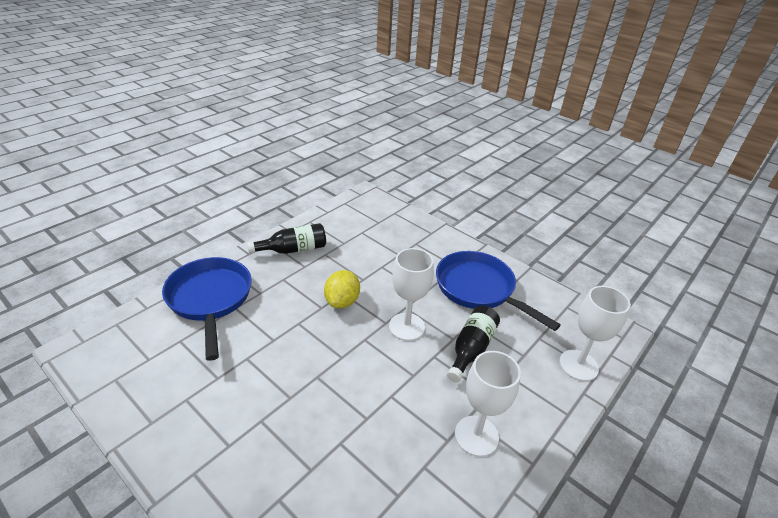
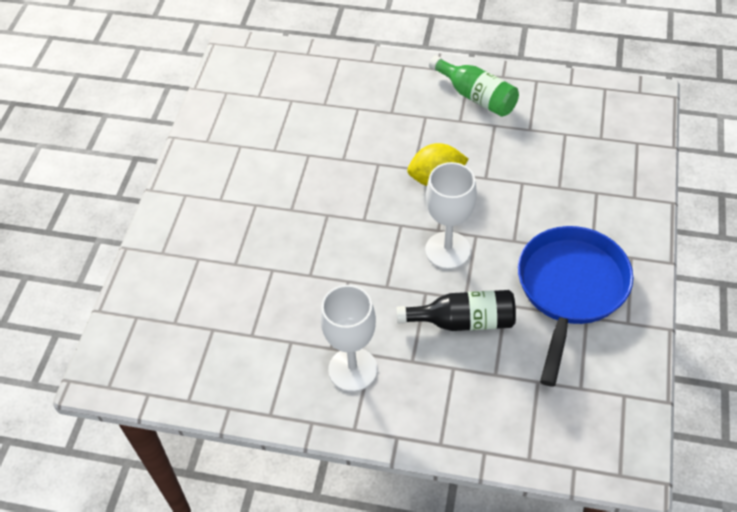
camera: 65 degrees right, 15 degrees up
blue pan [162,257,252,361] -> none
black bottle [247,223,326,254] -> green bottle [429,56,519,117]
white goblet [559,286,631,381] -> none

